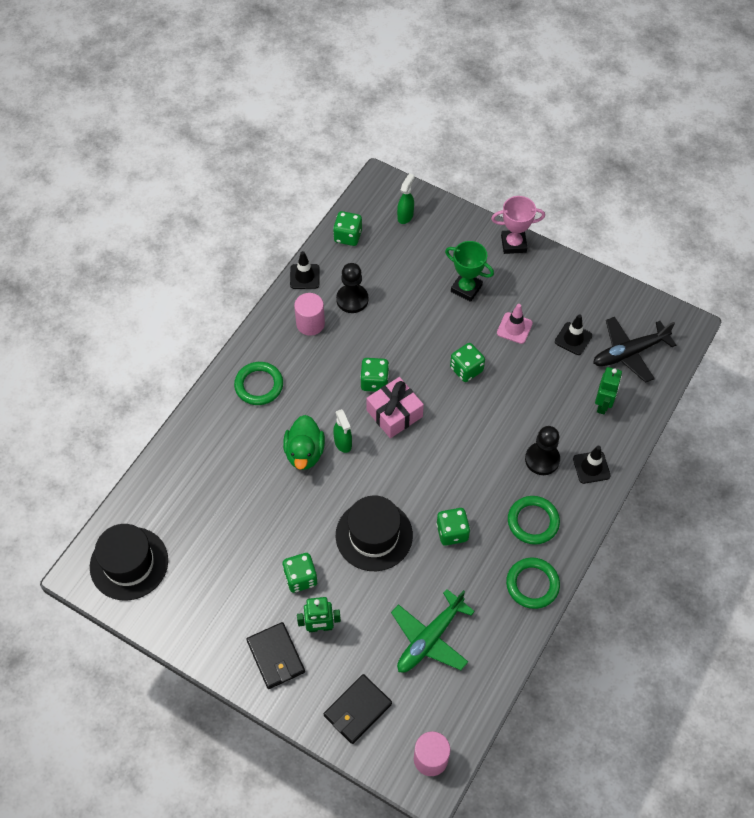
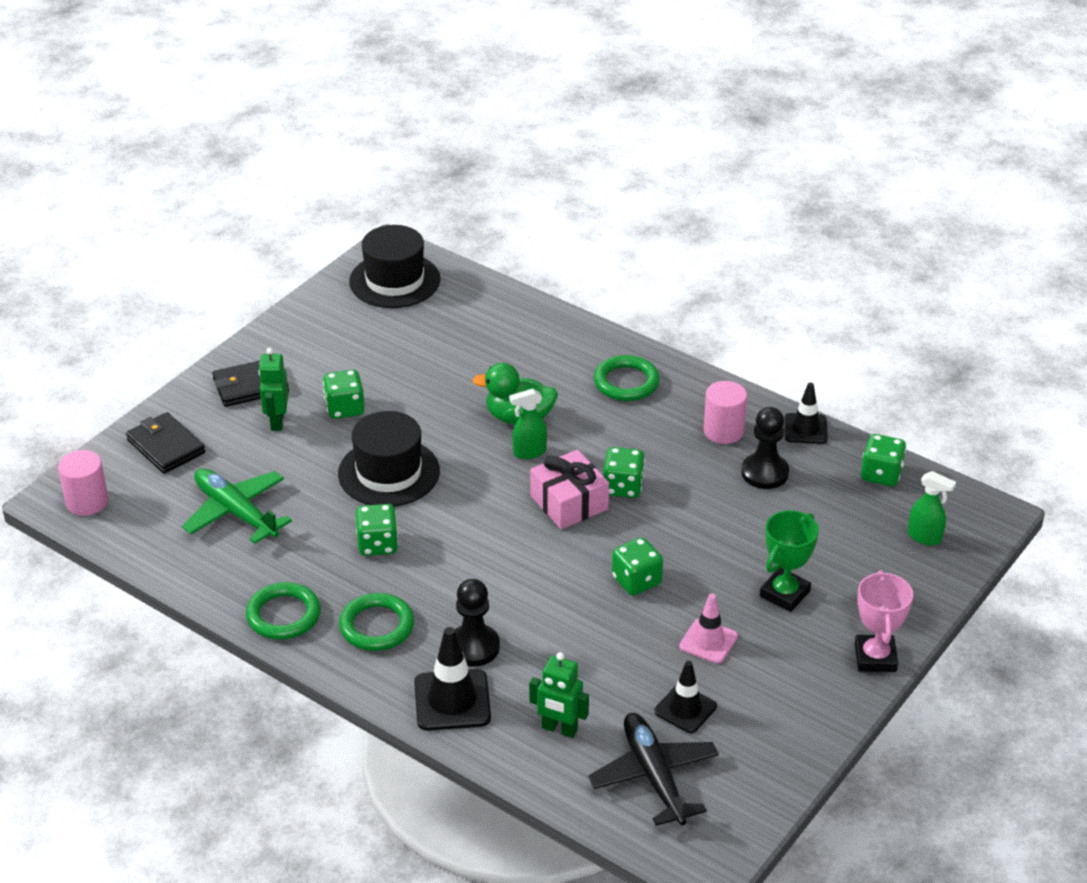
camera: 95 degrees right, 20 degrees down
black traffic cone [573,446,611,484] -> black traffic cone [414,627,491,731], size x1.50

